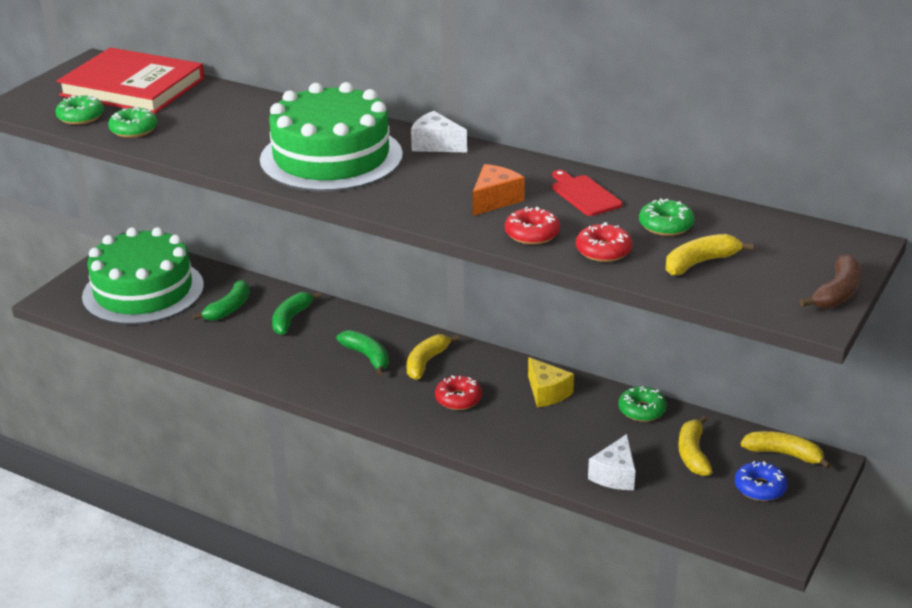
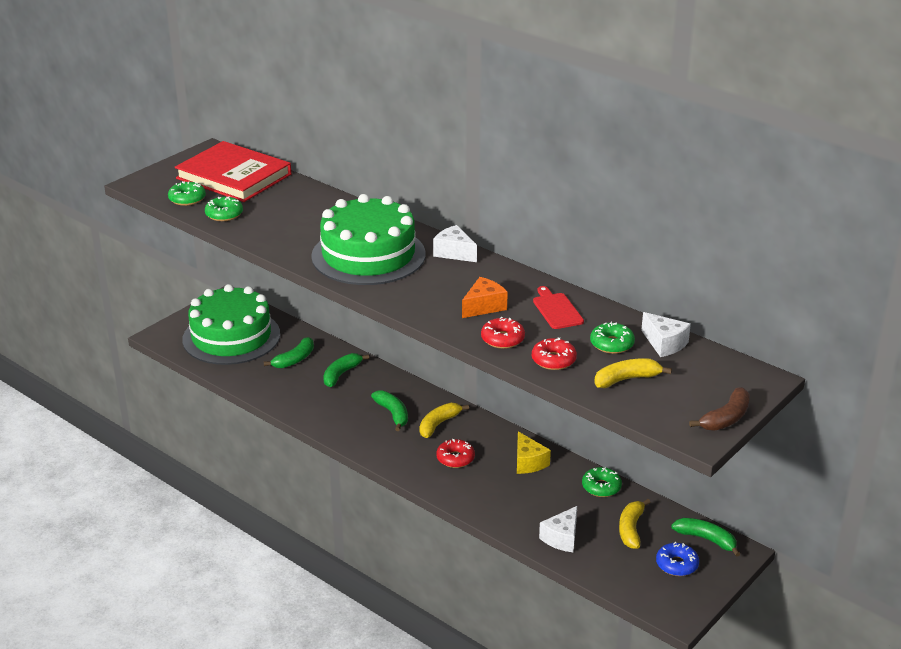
camera: 10 degrees right, 0 degrees up
yellow banana [741,431,831,469] -> green banana [671,518,740,557]
none -> white cheese [641,312,691,357]

